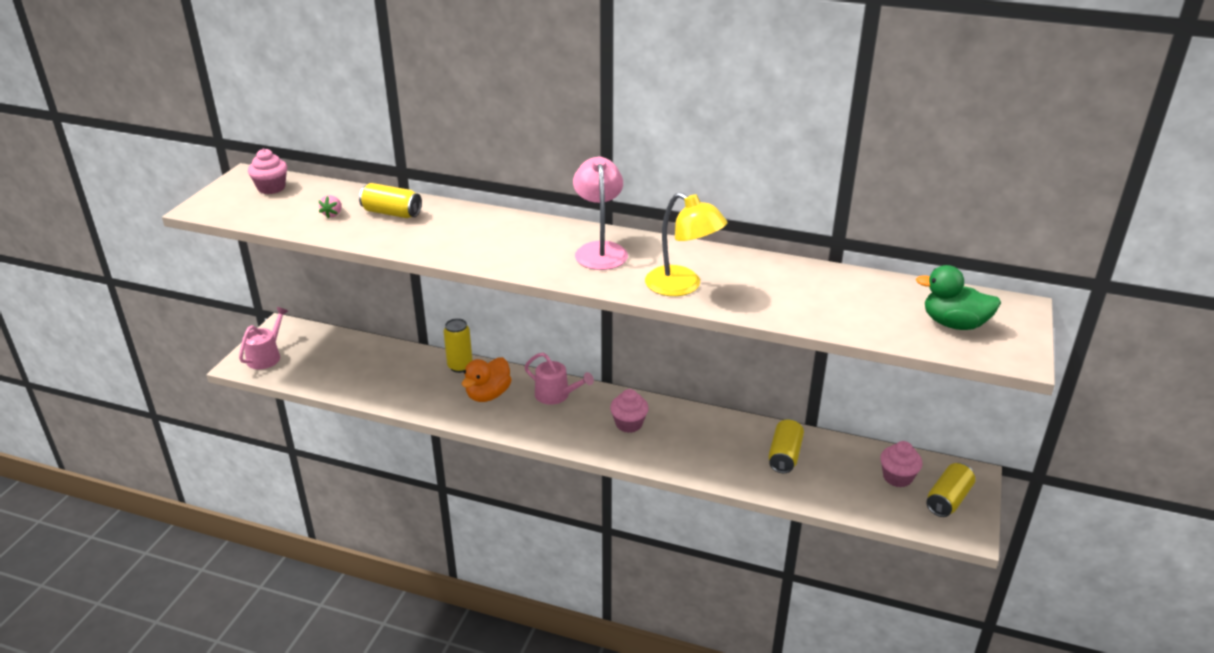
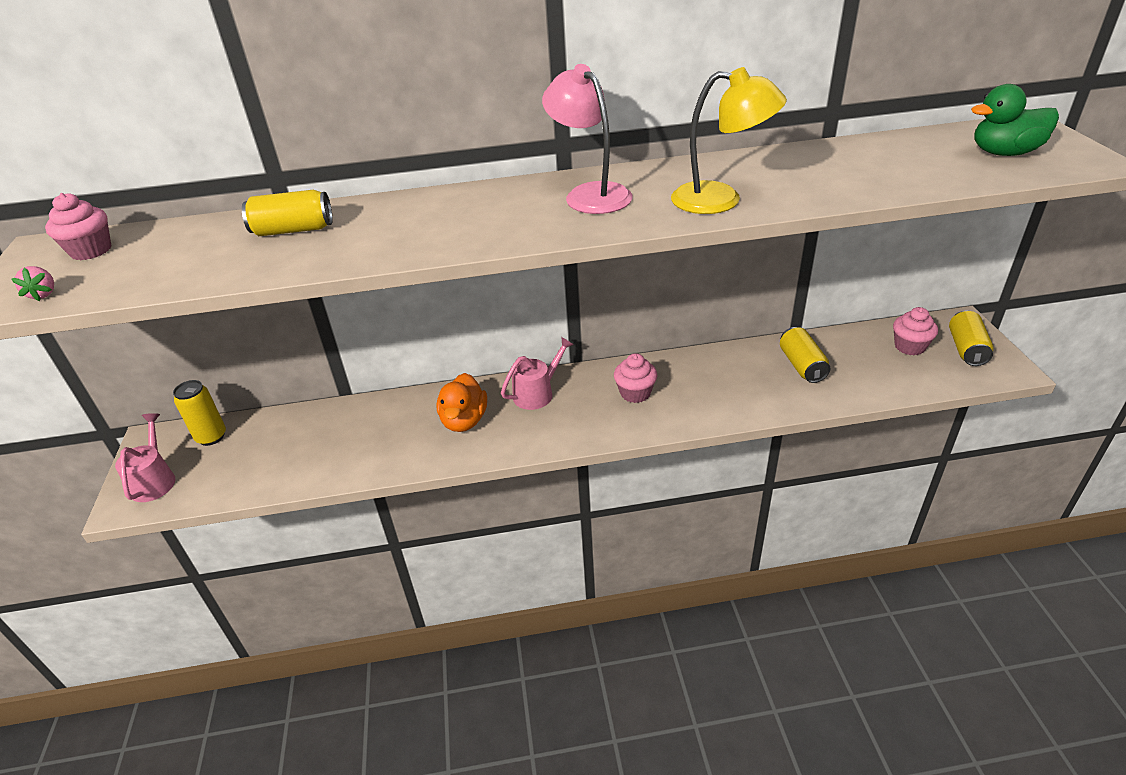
camera: 25 degrees left, 5 degrees up
pink strawberry [318,195,341,219] -> pink strawberry moved to [11,266,54,301]
yellow can [444,318,472,373] -> yellow can moved to [173,380,226,446]
pink watering can [524,353,594,405] -> pink watering can turned 45 degrees counterclockwise [501,337,574,410]

